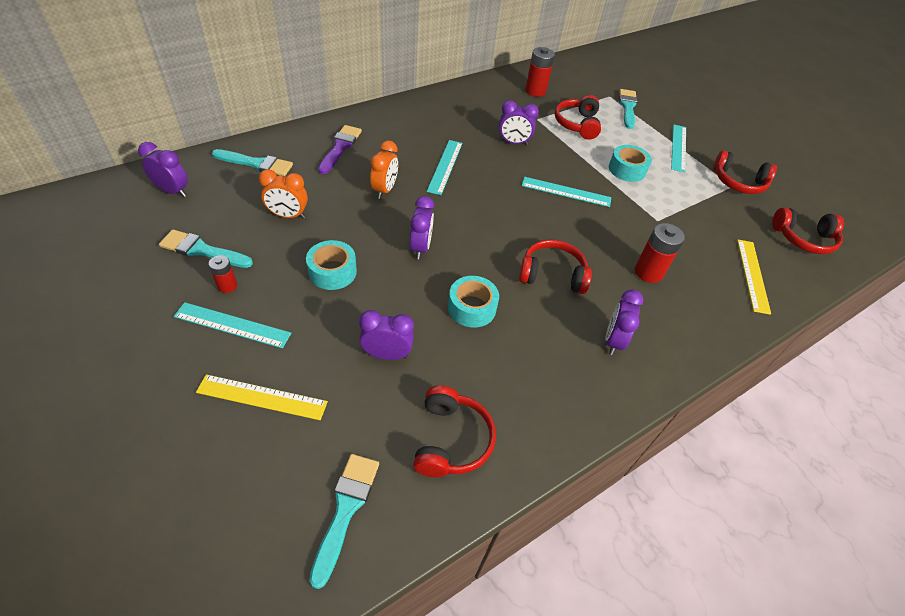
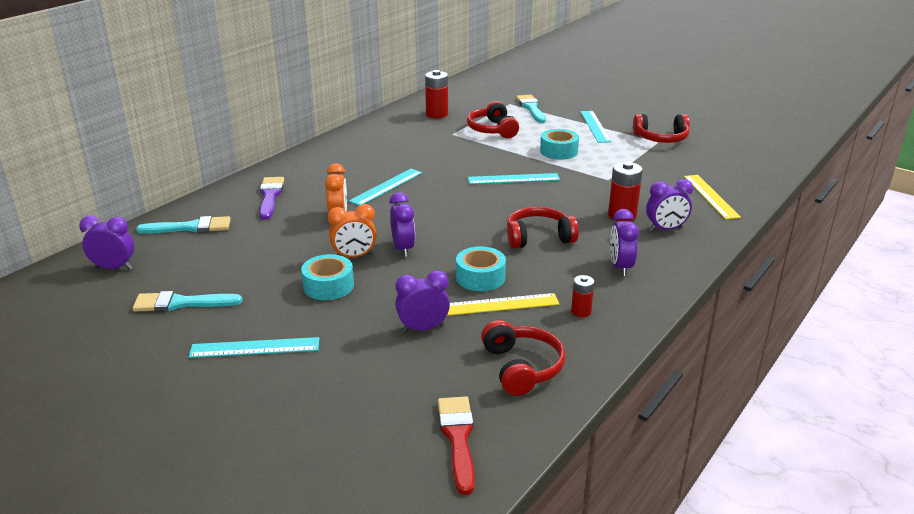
camera: 15 degrees left, 20 degrees down
yellow ruler [196,374,328,420] -> yellow ruler moved to [447,293,559,316]
red battery [209,255,237,293] -> red battery moved to [571,275,594,317]
orange clock [259,169,308,218] -> orange clock moved to [328,204,377,258]
turquoise brush [309,454,379,589] -> red brush [438,396,475,495]
turquoise ruler [427,140,462,195] -> turquoise ruler turned 45 degrees clockwise [349,169,422,206]
purple clock [499,100,539,145] -> purple clock moved to [646,179,693,231]
red headphones [772,207,844,254] -> none

